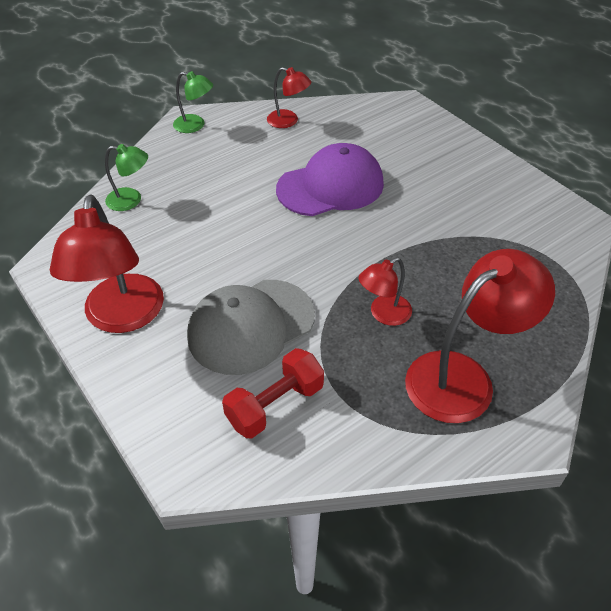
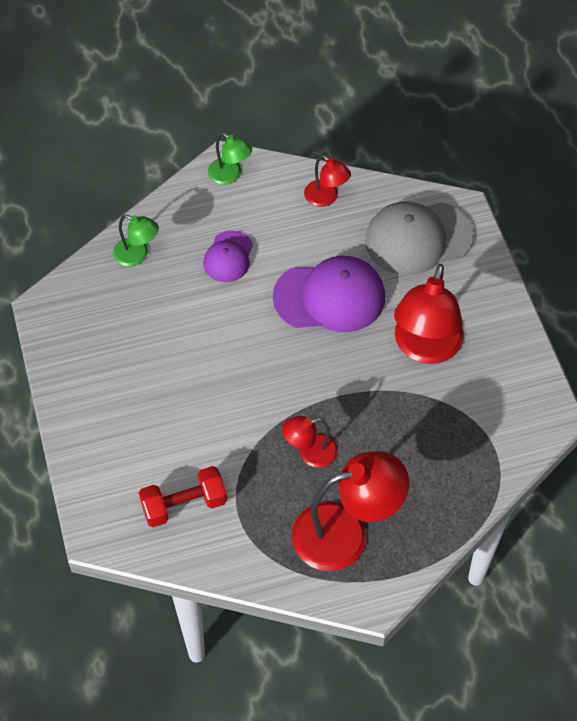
camera: 20 degrees right, 10 degrees up
red lamp [50,194,164,333] -> red lamp moved to [394,264,464,364]
grey cap [187,280,315,375] -> grey cap moved to [365,201,474,275]
none -> purple cap [203,230,253,282]

